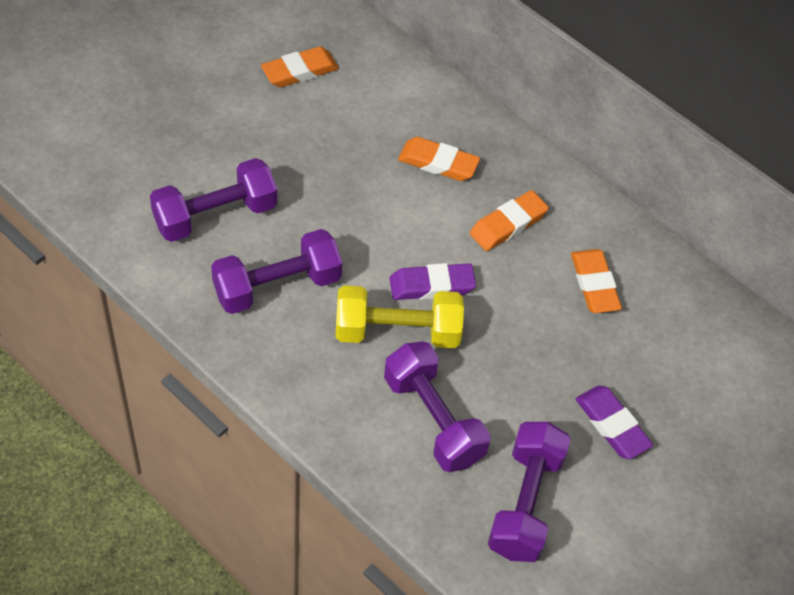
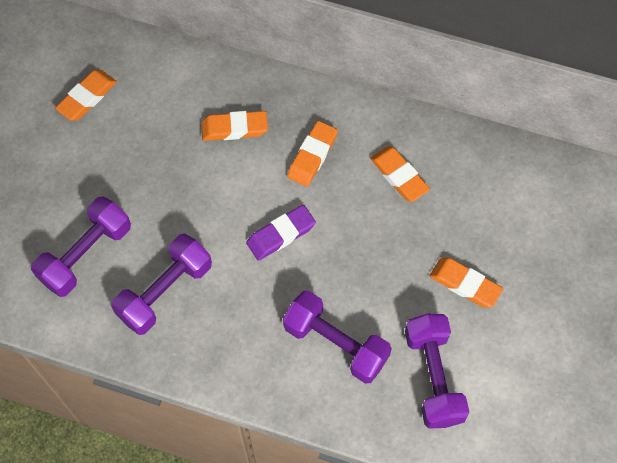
camera: 20 degrees left, 10 degrees up
yellow dumbbell [335,285,464,348] -> none
purple eraser [576,386,653,459] -> orange eraser [430,258,503,308]

